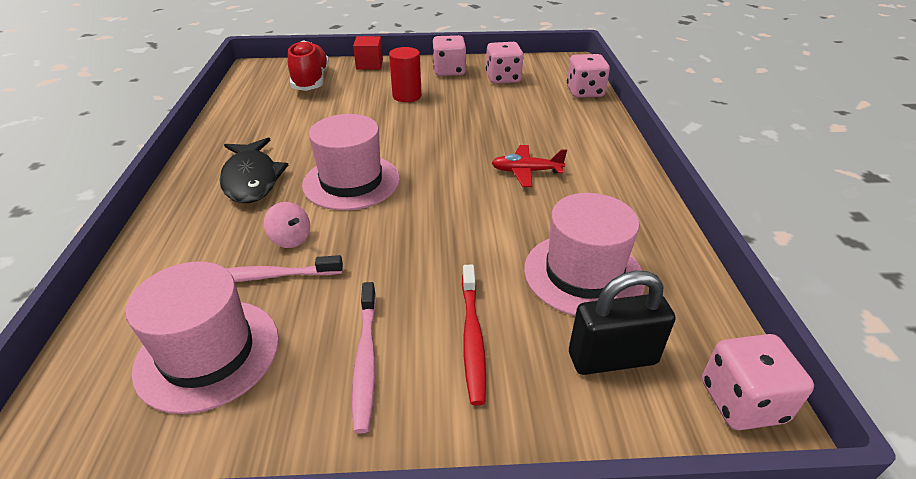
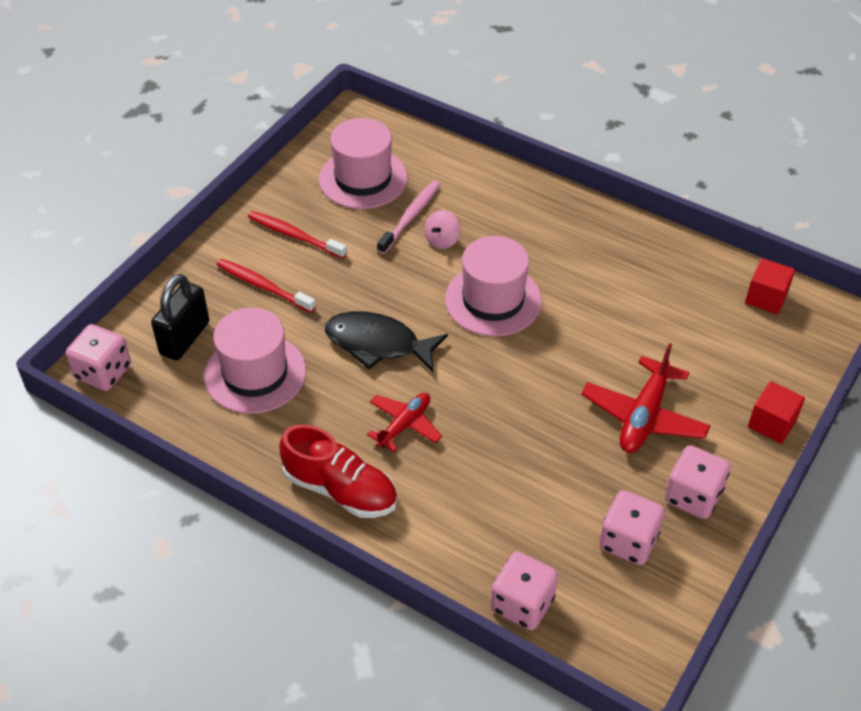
camera: 125 degrees right, 10 degrees up
black fish [220,137,288,203] -> black fish moved to [325,311,448,372]
pink spinning top [264,202,310,248] -> pink spinning top turned 45 degrees counterclockwise [425,210,460,249]
red shoe [288,40,329,91] -> red shoe moved to [279,424,397,518]
pink toothbrush [352,282,377,434] -> red toothbrush [248,211,347,259]
red cylinder [389,47,422,102] -> red plane [581,343,711,453]
none -> red cube [745,258,795,314]

